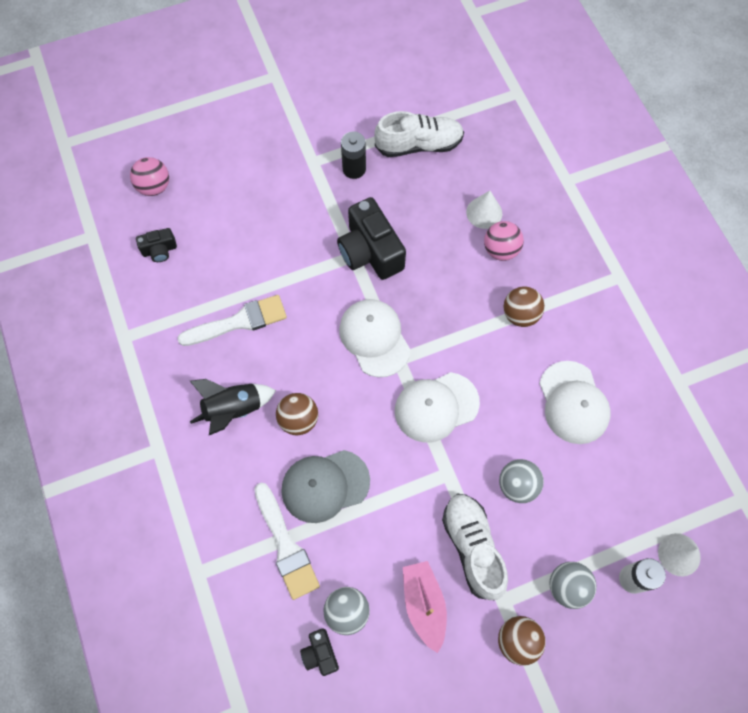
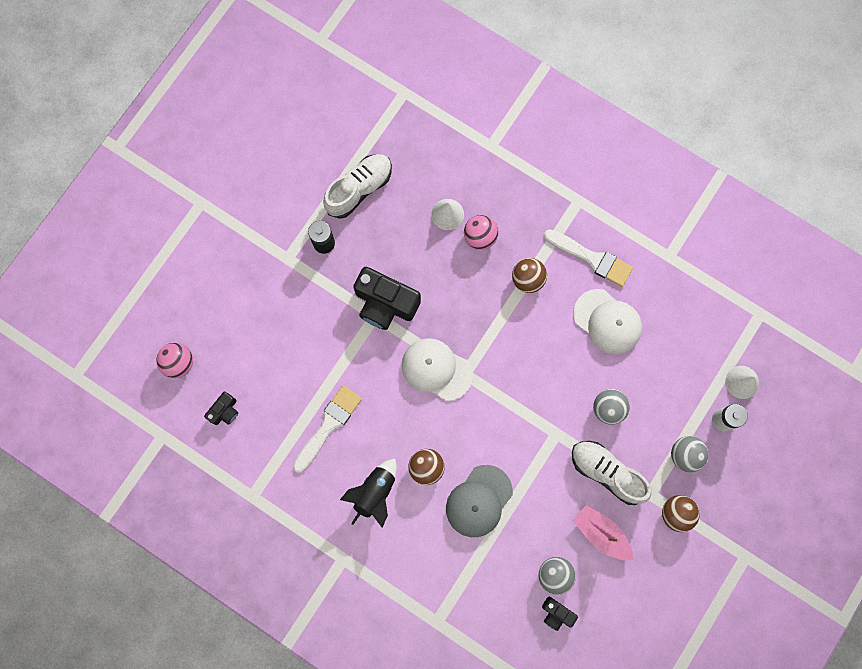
camera: 35 degrees left, 10 degrees up
white brush [254,483,320,600] -> white brush moved to [544,229,633,287]
white cap [395,372,480,443] -> none

